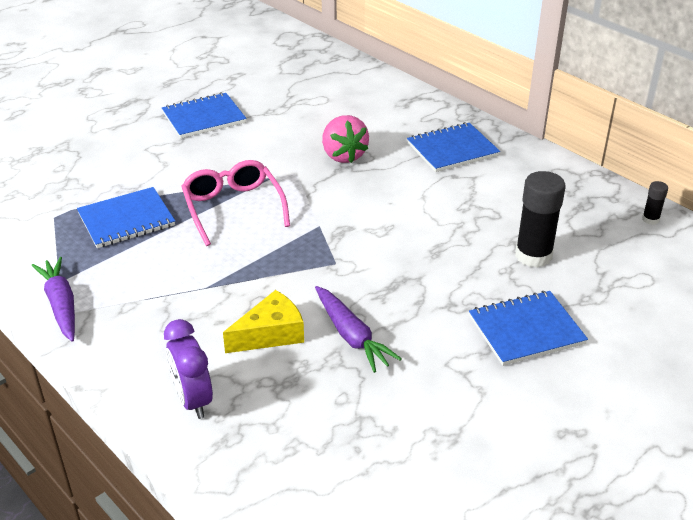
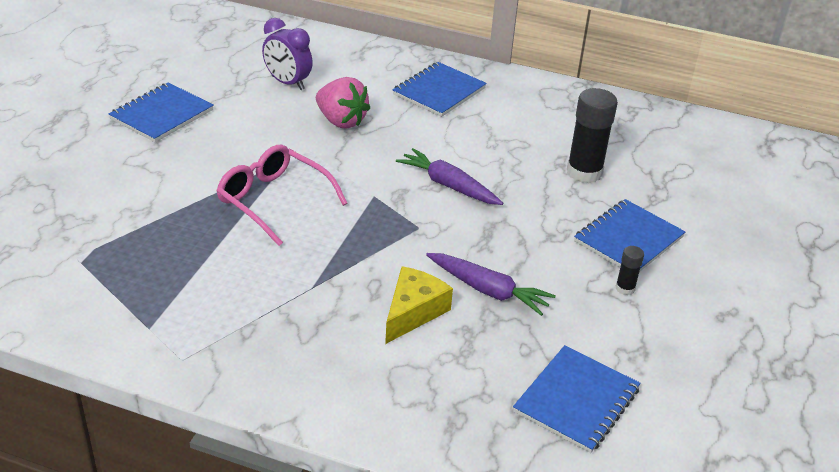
camera: 30 degrees left, 0 degrees up
purple carrot [32,257,75,342] -> purple carrot moved to [396,148,503,205]
blue notebook [77,187,175,248] -> blue notebook moved to [513,345,640,453]
purple clock [164,319,213,419] -> purple clock moved to [262,18,313,90]
black glue stick [642,181,668,225] -> black glue stick moved to [616,246,644,295]

